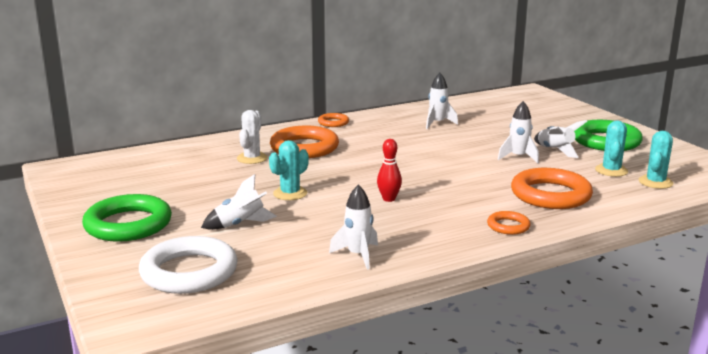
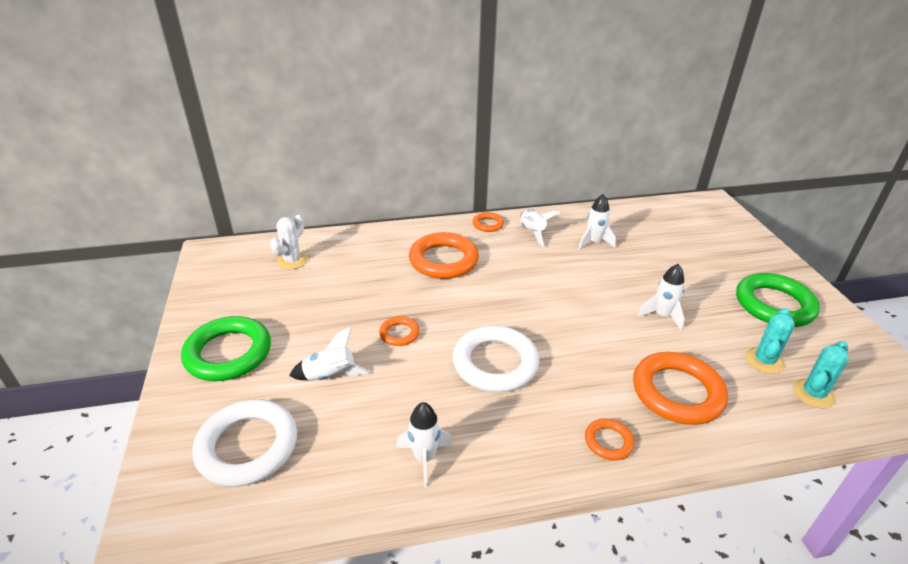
camera: 15 degrees right, 15 degrees up
white cactus [237,110,268,164] -> white cactus moved to [270,215,308,270]
turquoise cactus [269,140,309,200] -> orange ring [379,316,420,346]
red bowling pin [377,139,402,202] -> white ring [453,326,539,392]
white rocket [534,120,587,158] -> white rocket moved to [520,210,560,247]

